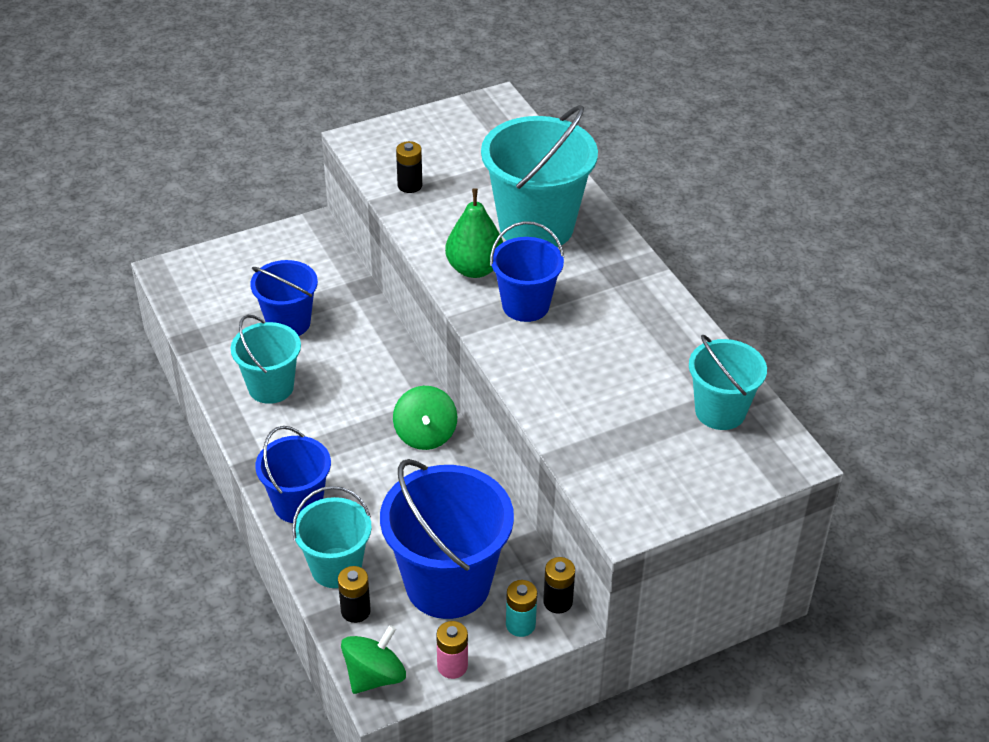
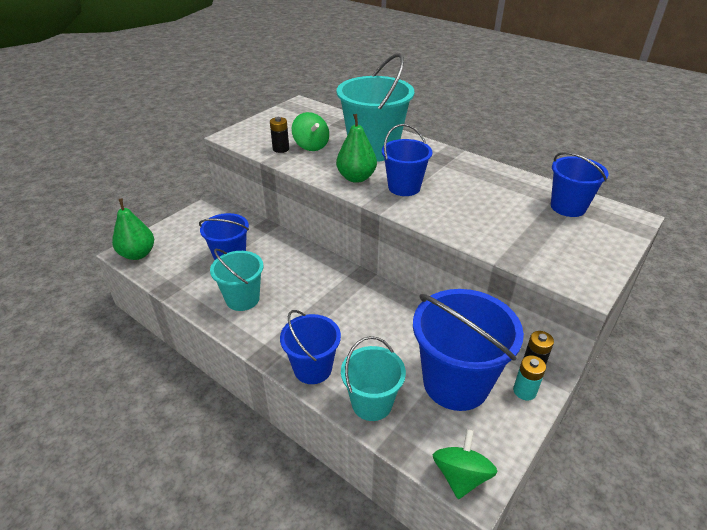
camera: 25 degrees left, 5 degrees down
black battery [338,566,371,623] -> none
green spinning top [393,386,457,450] -> green spinning top moved to [292,112,329,151]
pink battery [436,621,468,679] -> none
turquoise bucket [689,335,767,430] -> blue bucket [551,152,609,217]
none -> green pear [112,199,154,260]

